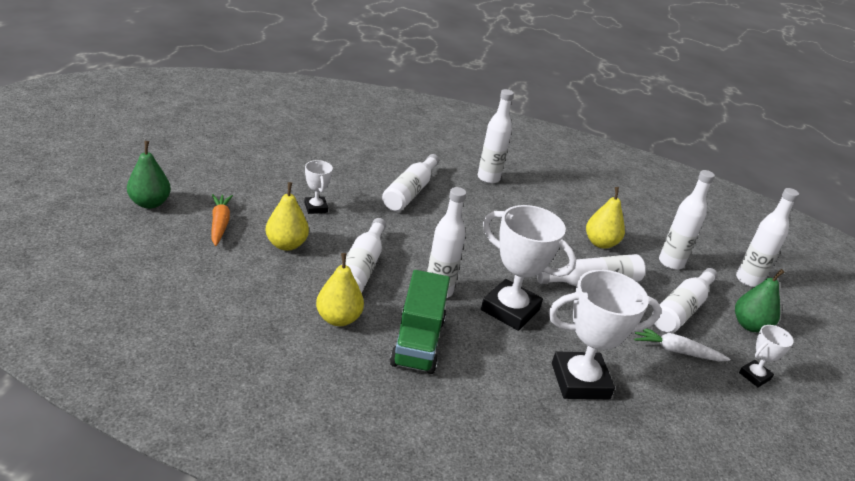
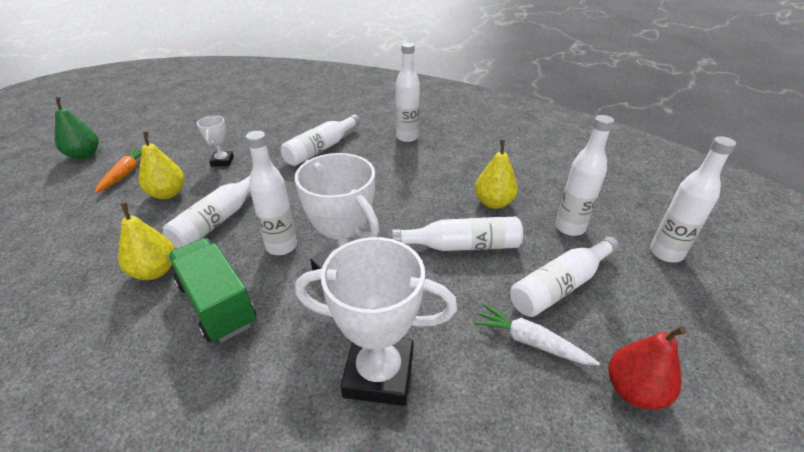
camera: 20 degrees right, 5 degrees up
green truck [390,270,450,374] -> green truck turned 120 degrees clockwise [168,238,256,343]
green pear [735,269,785,332] -> none
white trophy [739,325,794,387] -> red pear [609,326,687,410]

